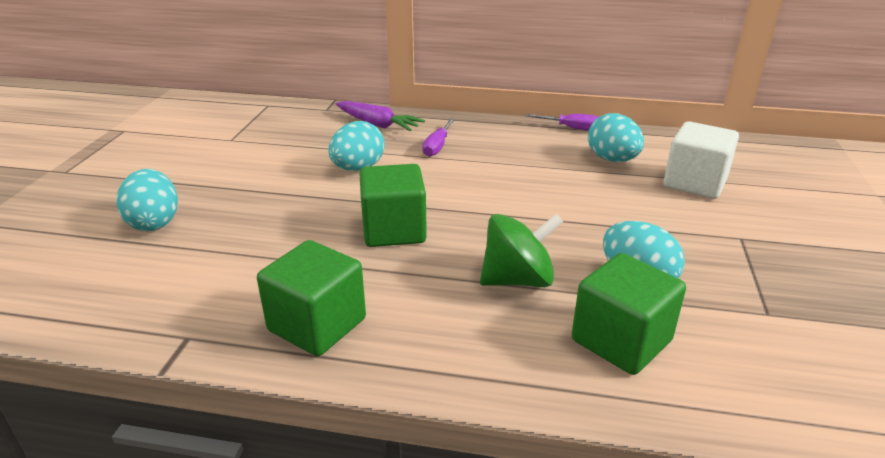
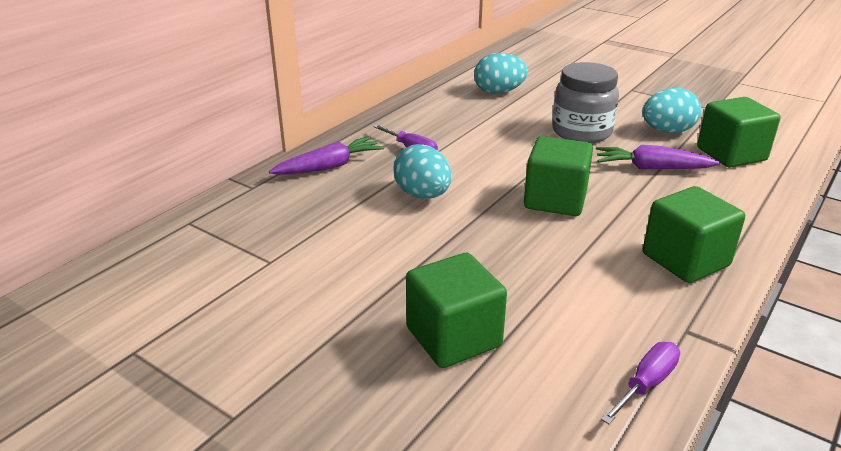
camera: 65 degrees left, 0 degrees up
turquoise egg [116,169,178,231] -> green cube [406,253,507,368]
green spinning top [480,213,564,287] -> purple carrot [596,145,721,169]
purple screwdriver [526,114,598,131] -> purple screwdriver moved to [601,342,680,424]
white cube [664,121,739,199] -> none
none -> grey jar [552,62,619,143]

